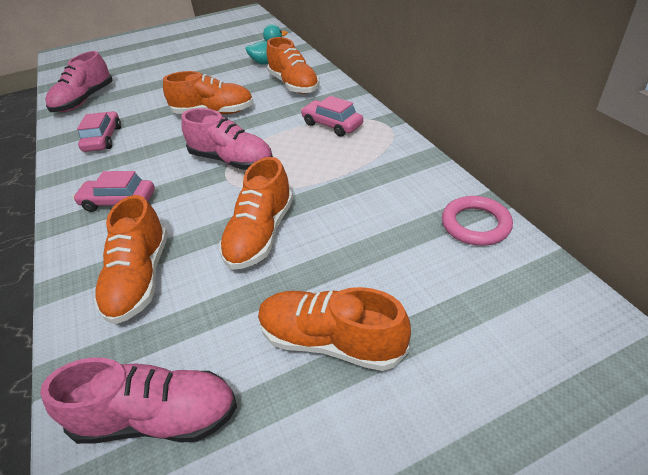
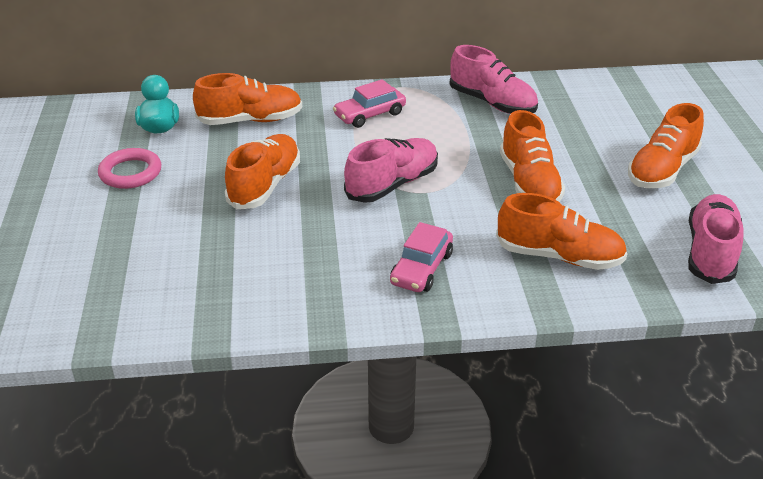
camera: 75 degrees left, 5 degrees down
pink shoe [45,51,113,112] -> pink shoe moved to [450,45,538,114]
pink car [77,111,121,152] -> none
orange shoe [219,157,293,270] -> orange shoe turned 45 degrees clockwise [500,110,565,201]
pink ring [442,196,513,246] -> pink ring moved to [98,148,161,189]

